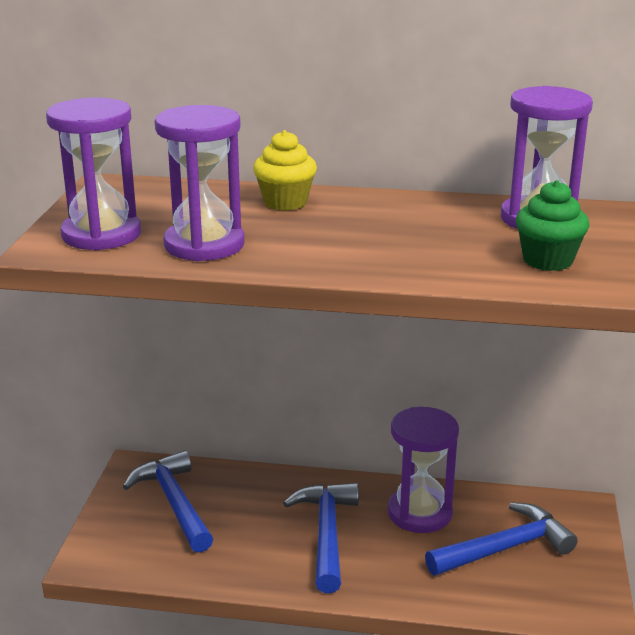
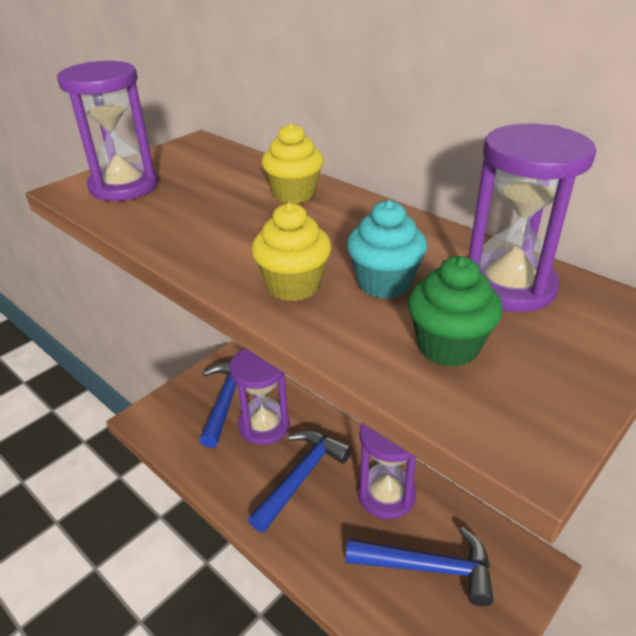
camera: 35 degrees right, 10 degrees up
purple hourglass [155,105,245,261] -> purple hourglass moved to [229,348,290,445]
none -> yellow cupcake [251,202,332,301]
none -> turquoise cupcake [347,200,427,299]

